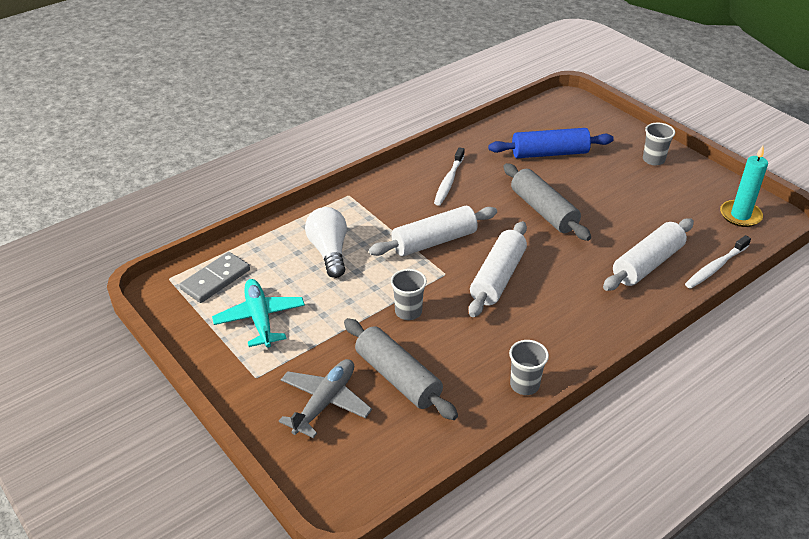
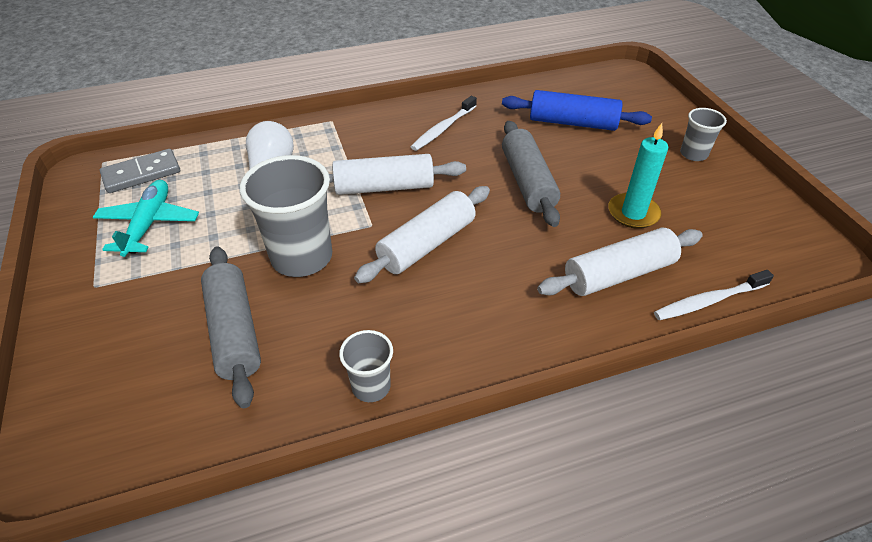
camera: 20 degrees right, 5 degrees up
grey plane [279,359,372,438] -> none
grey cup [391,269,427,320] -> grey cup [240,155,332,277], size x1.90
turquoise candle [720,146,768,227] -> turquoise candle moved to [608,123,668,229]

